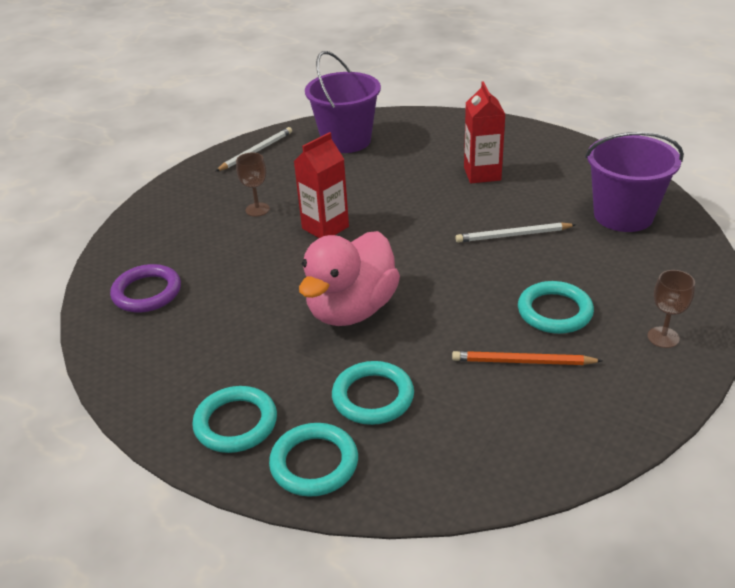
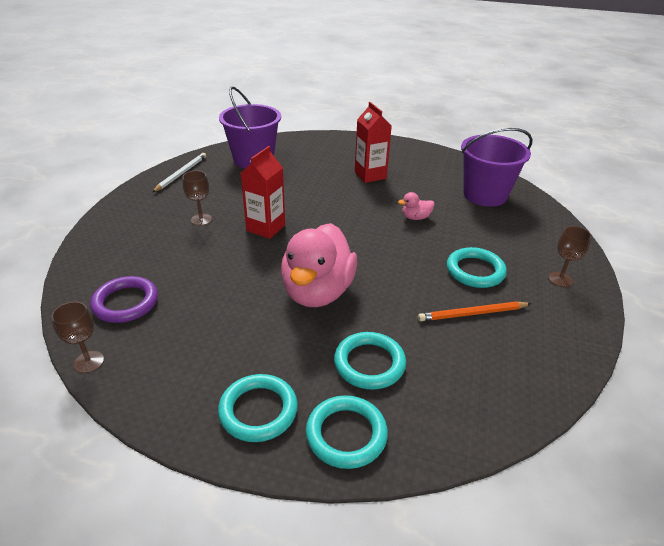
camera: 20 degrees left, 0 degrees up
white pencil [456,223,576,243] -> pink duck [398,192,435,220]
none -> brown goblet [51,302,104,373]

